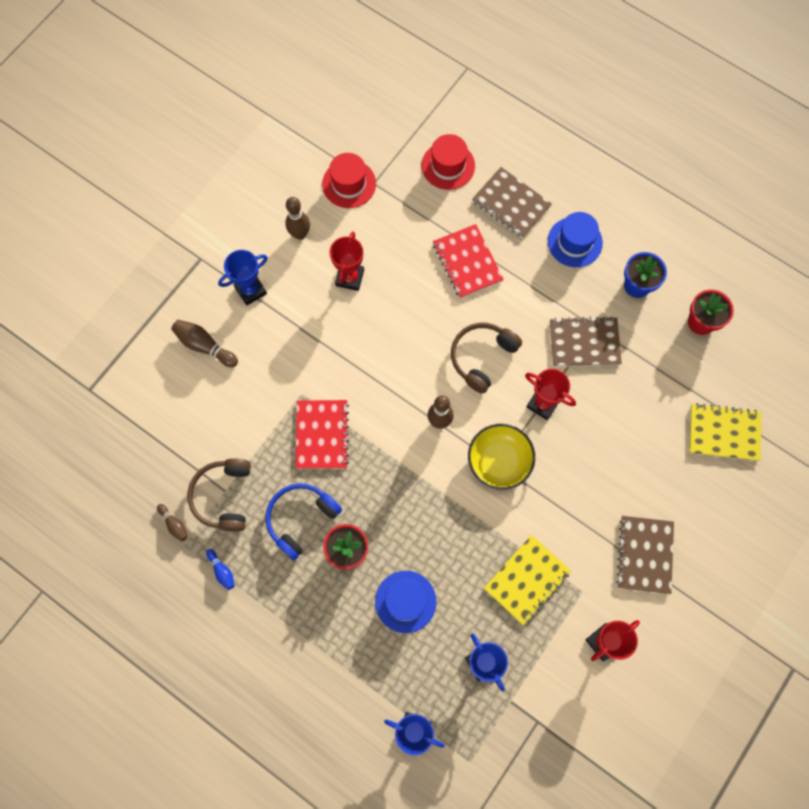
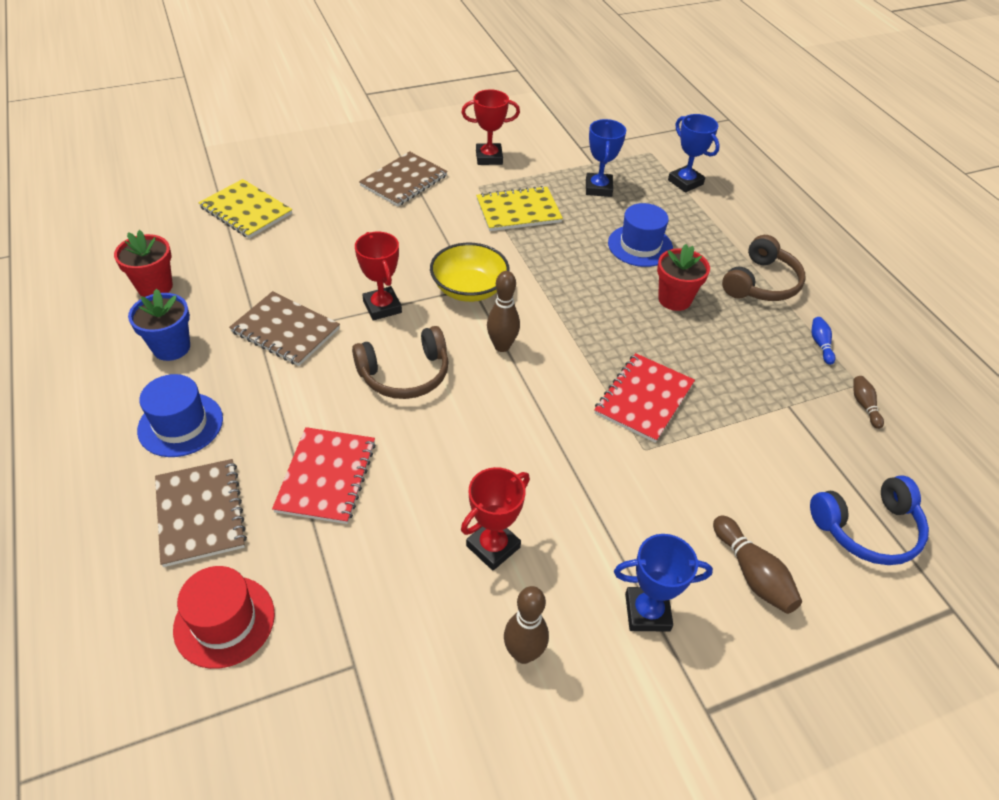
camera: 150 degrees left, 25 degrees down
brown headphones [187,458,251,532] -> brown headphones moved to [722,235,805,301]
blue headphones [265,483,342,560] -> blue headphones moved to [810,475,929,565]
red hat [322,153,376,208] -> none

